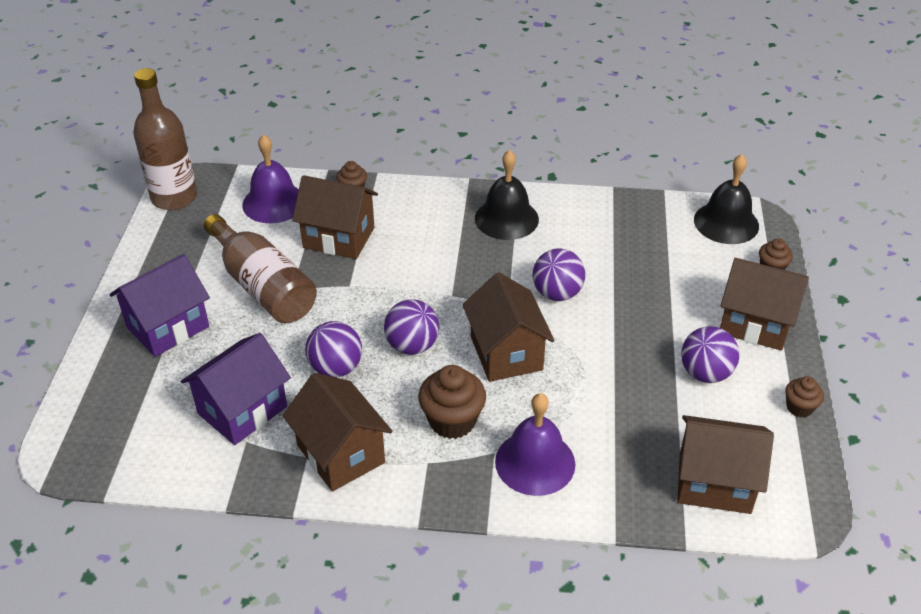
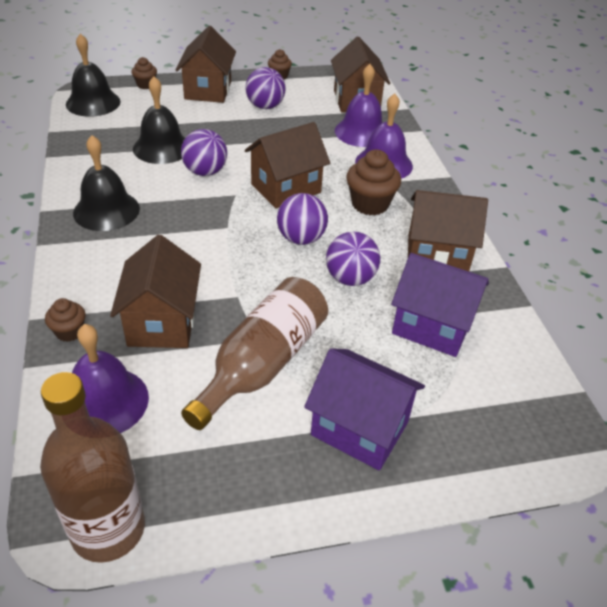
camera: 110 degrees left, 0 degrees up
brown house [282,373,392,491] -> brown house turned 60 degrees clockwise [408,190,488,271]
none -> black bell [133,76,185,164]
none -> purple bell [335,64,383,147]

